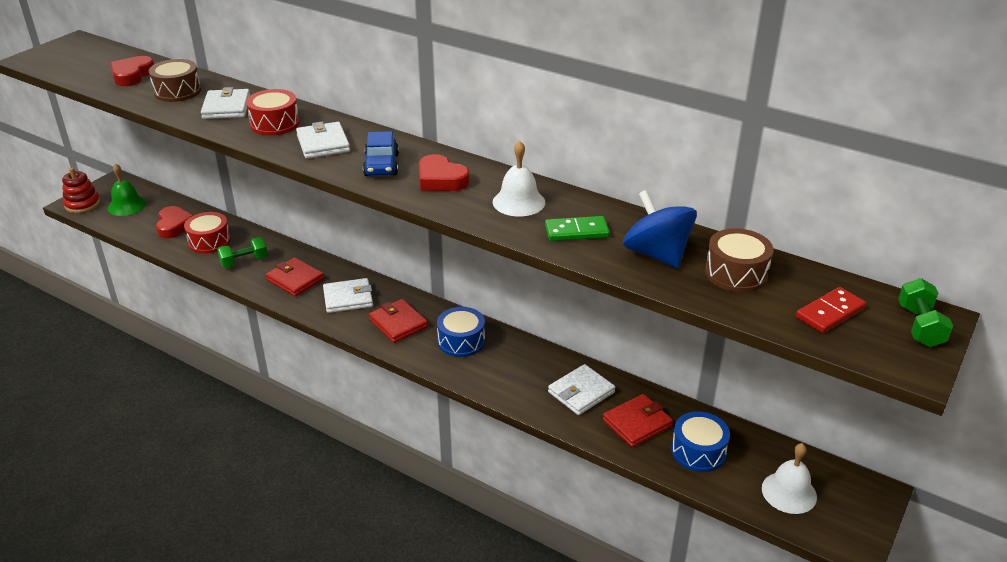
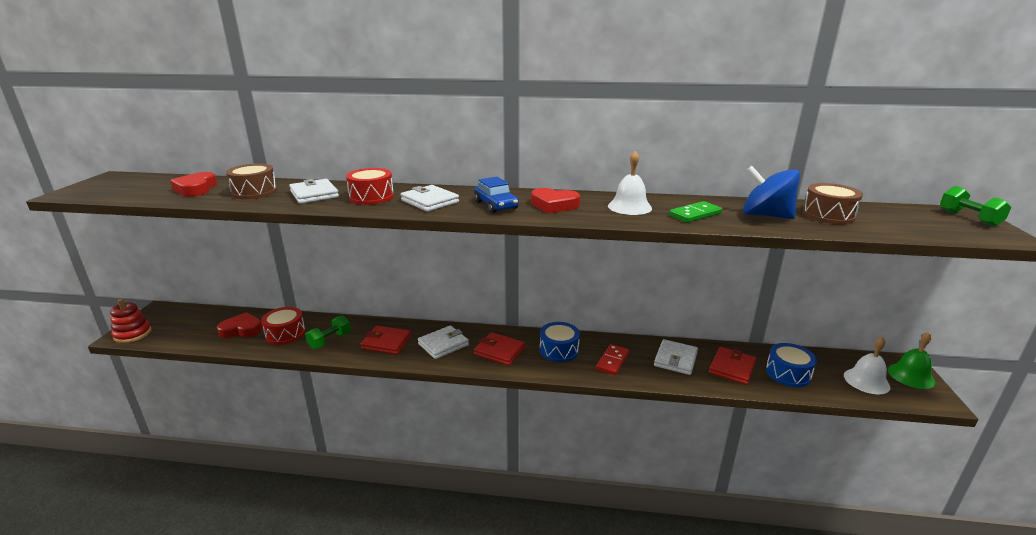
camera: 25 degrees left, 10 degrees down
green bell [108,163,147,216] -> green bell moved to [888,332,935,389]
red heart [156,206,194,238] -> red heart turned 60 degrees counterclockwise [217,312,263,338]
red domino [796,287,866,333] -> red domino moved to [596,344,630,375]

